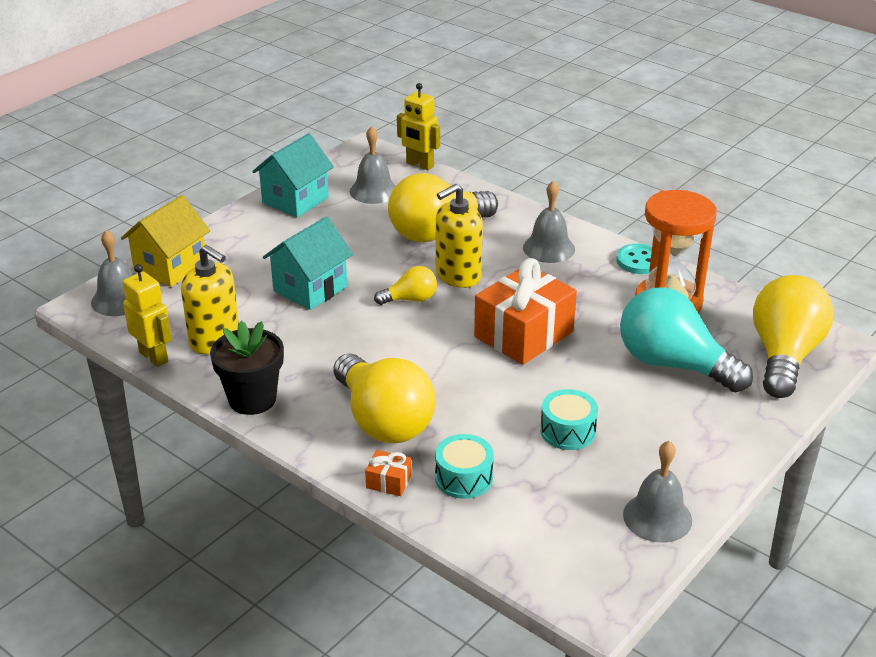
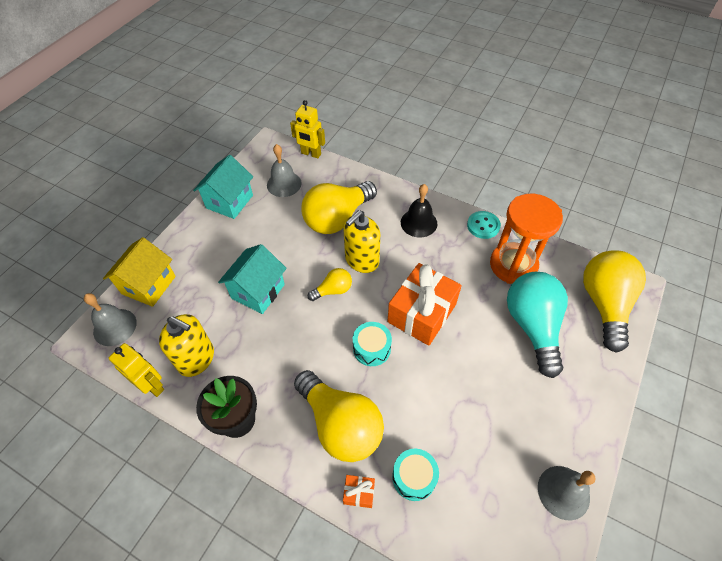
camera: 10 degrees left, 20 degrees up
grey bell [523,181,575,263] -> black bell [401,184,438,237]
turquoise drum [540,389,598,450] -> turquoise drum moved to [353,322,392,366]
turquoise light bulb [620,287,753,392] -> turquoise light bulb turned 60 degrees clockwise [507,272,568,378]

